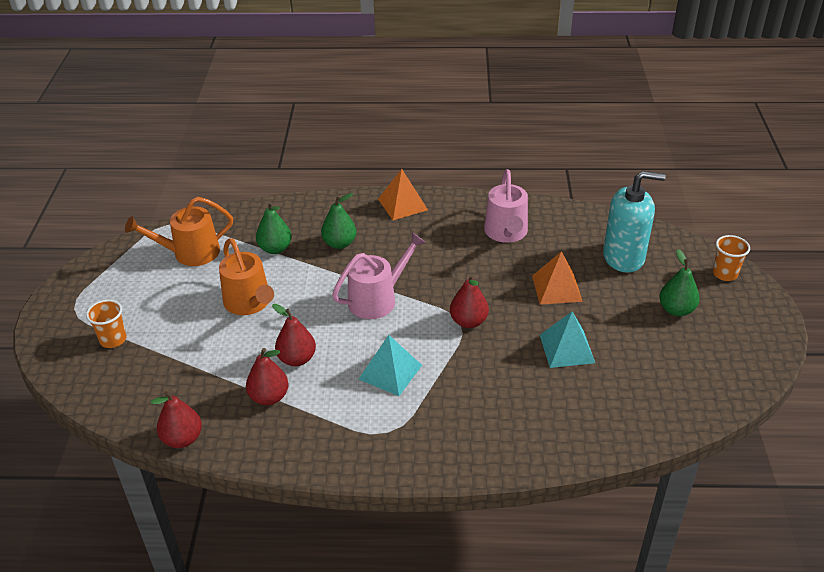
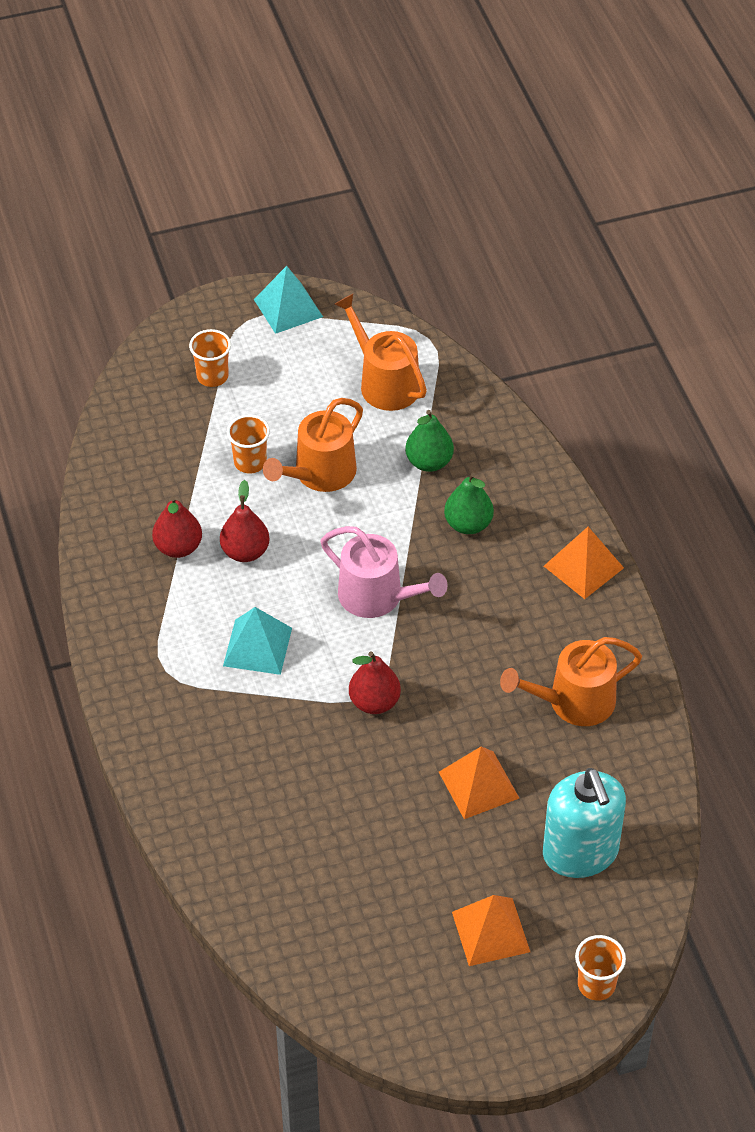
camera: 70 degrees right, 10 degrees up
red pear [151,391,202,448] -> none
pink watering can [484,169,528,243] -> orange watering can [500,637,642,726]
turquoise pyramid [540,311,595,368] -> turquoise pyramid moved to [254,266,323,334]
green pear [659,249,700,316] -> orange pyramid [452,895,530,966]
none -> orange cup [227,415,270,473]

